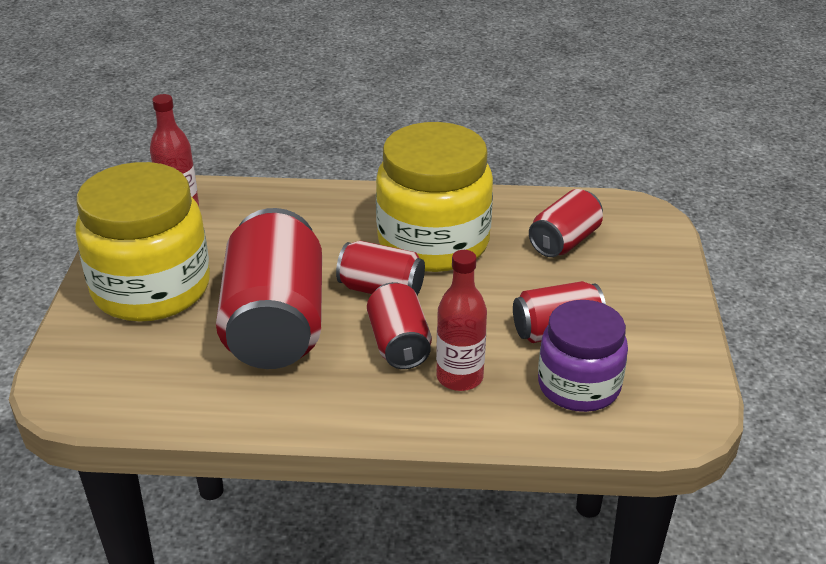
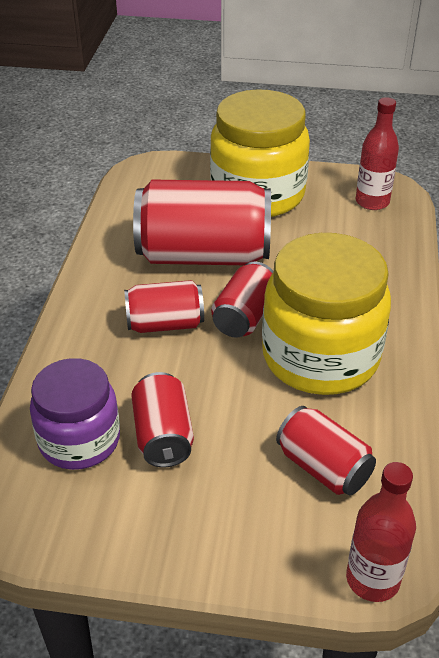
camera: 95 degrees right, 5 degrees up
red bottle [436,250,487,391] -> red bottle moved to [346,462,416,602]

